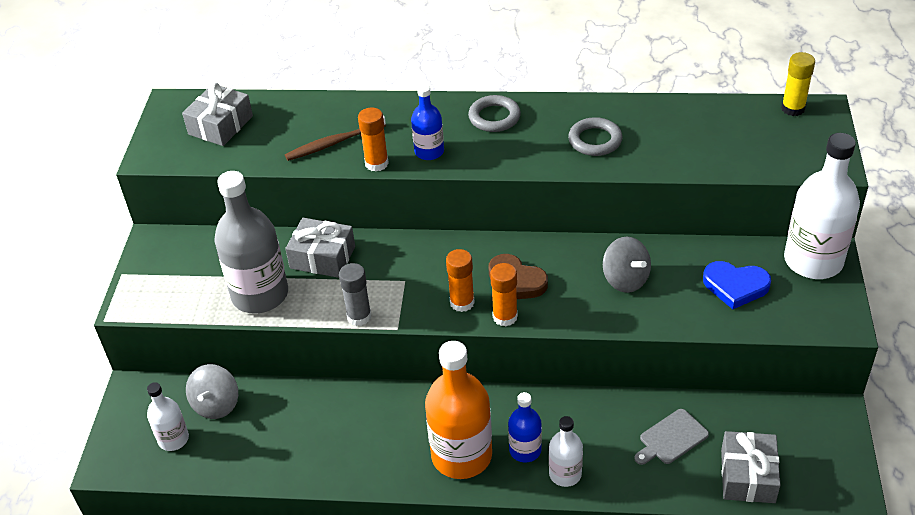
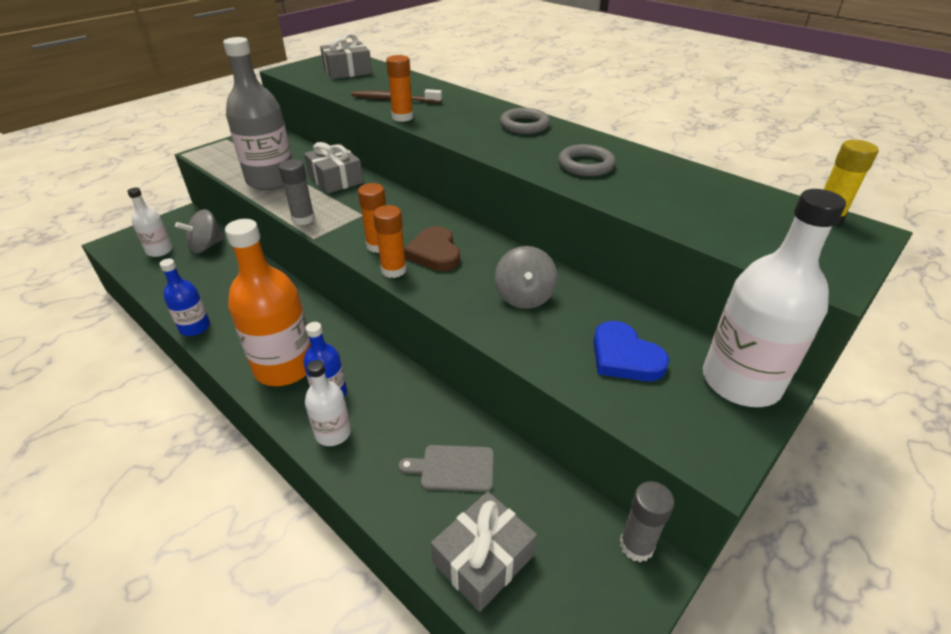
camera: 35 degrees right, 5 degrees down
blue bottle [411,84,444,160] -> blue bottle moved to [160,259,210,336]
none -> grey glue stick [620,481,674,562]

